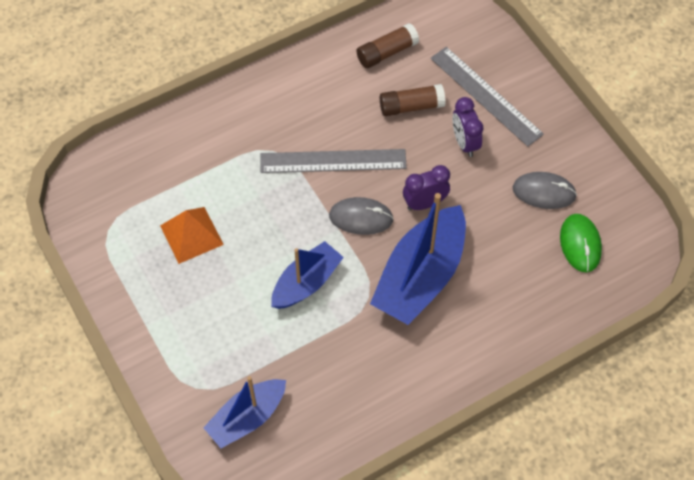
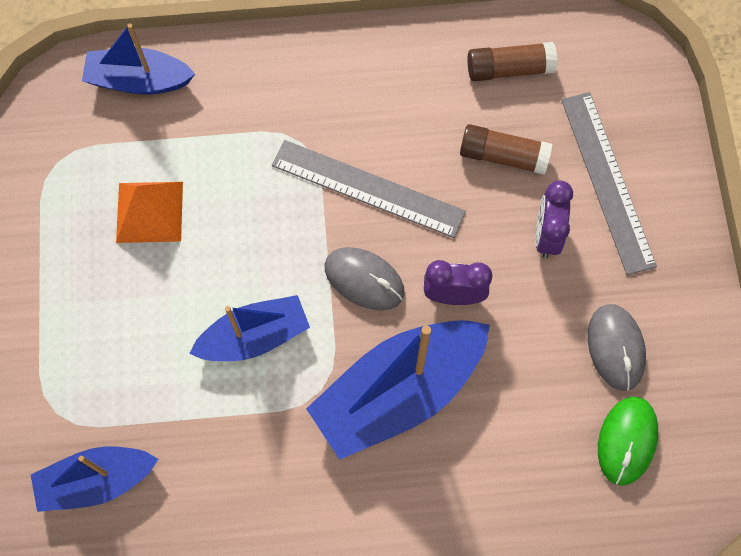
camera: 25 degrees right, 10 degrees up
grey mouse [513,172,577,209] -> grey mouse turned 45 degrees clockwise [588,304,646,391]
none -> blue boat [82,23,195,94]

